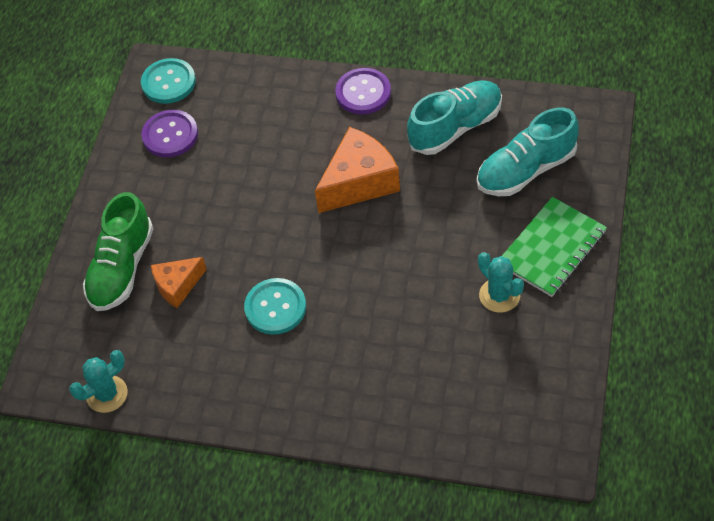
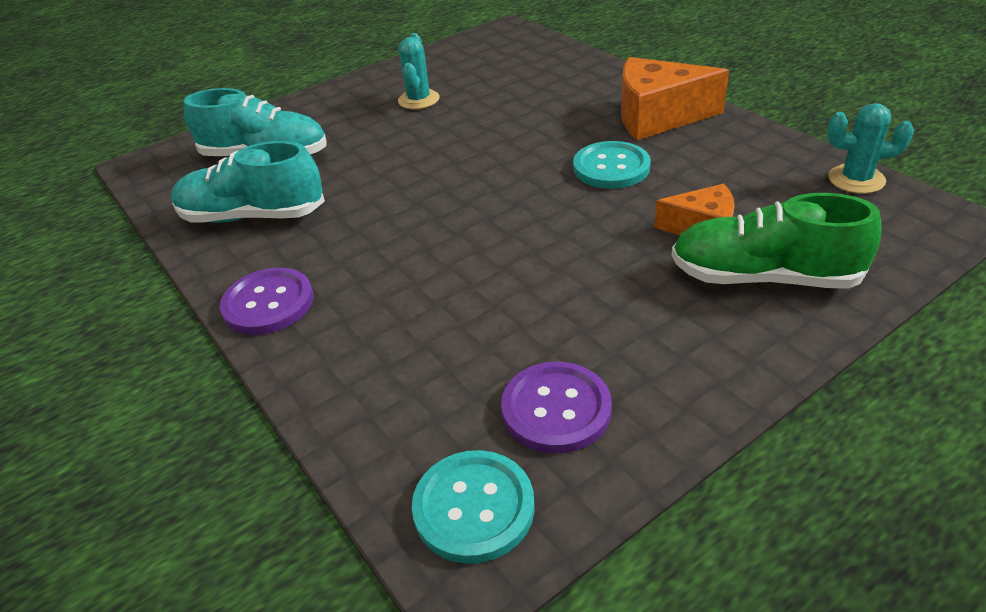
camera: 140 degrees left, 15 degrees down
green shoe [83,192,154,311] -> green shoe turned 135 degrees counterclockwise [671,193,882,289]
orange cheese [315,127,400,213] -> orange cheese moved to [621,57,729,140]
green notebook [502,197,607,297] -> none

